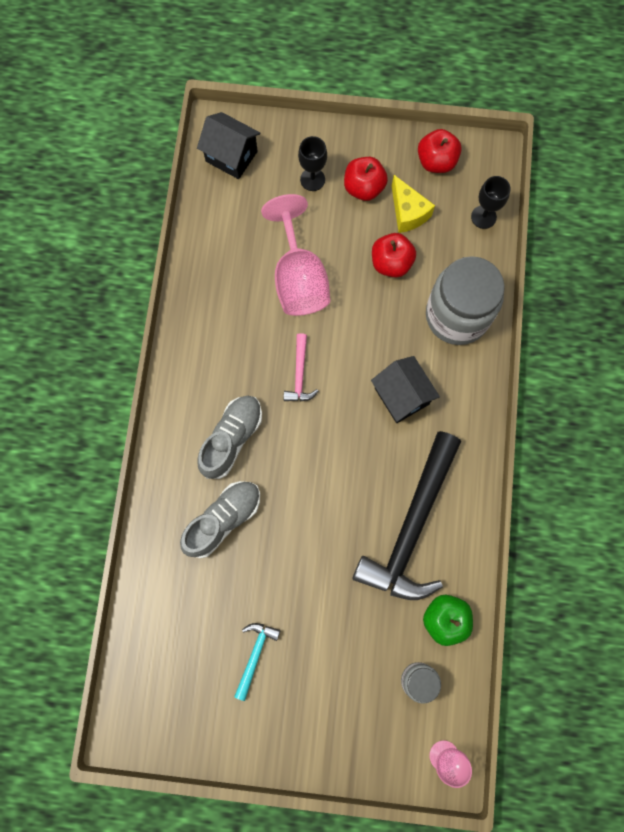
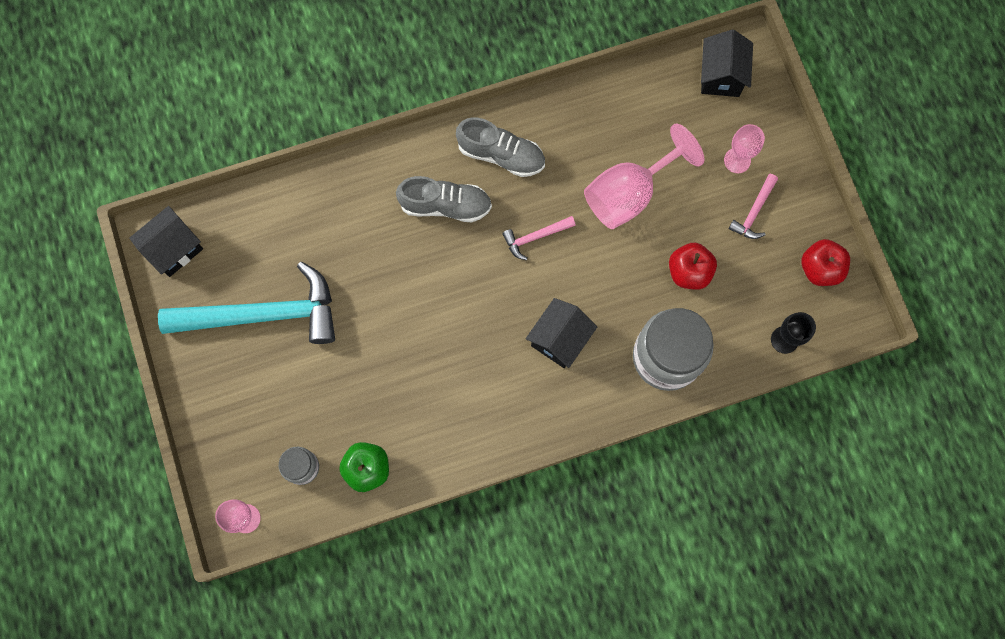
camera: 65 degrees right, 0 degrees up
grey shoe [180,481,260,558] -> grey shoe moved to [456,118,545,177]
turquoise hammer [234,623,280,701] -> turquoise hammer [158,262,335,344], size x2.35
black goblet [298,136,327,191] -> pink goblet [724,124,765,173]
red apple [344,157,388,201] -> pink hammer [729,174,778,239]
black hammer [353,431,461,600] -> none
yellow cheese [392,175,435,233] -> none
none -> black house [129,206,203,277]

